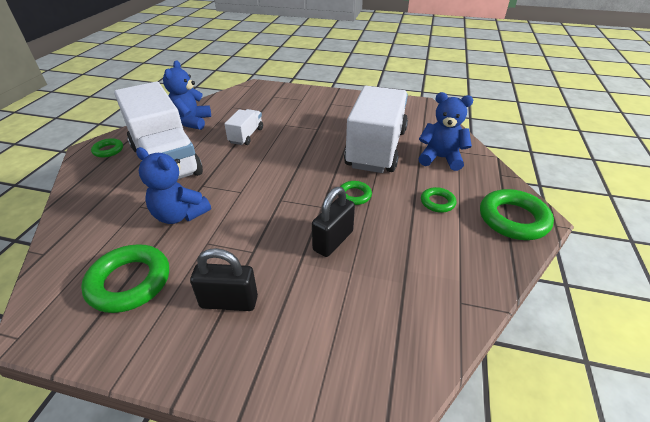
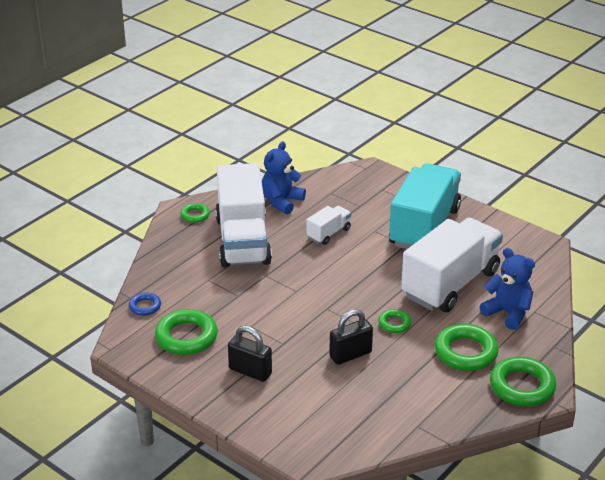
camera: 25 degrees right, 5 degrees down
blue teddy bear [136,147,211,224] -> none
green ring [421,187,456,213] -> green ring [435,324,499,371], size x1.87
none -> blue ring [129,292,161,316]
none -> turquoise truck [389,163,461,249]

